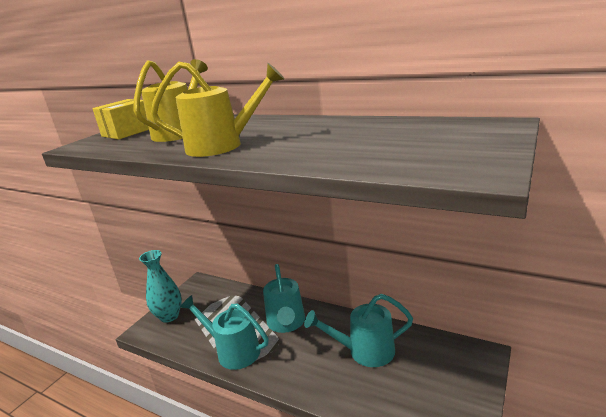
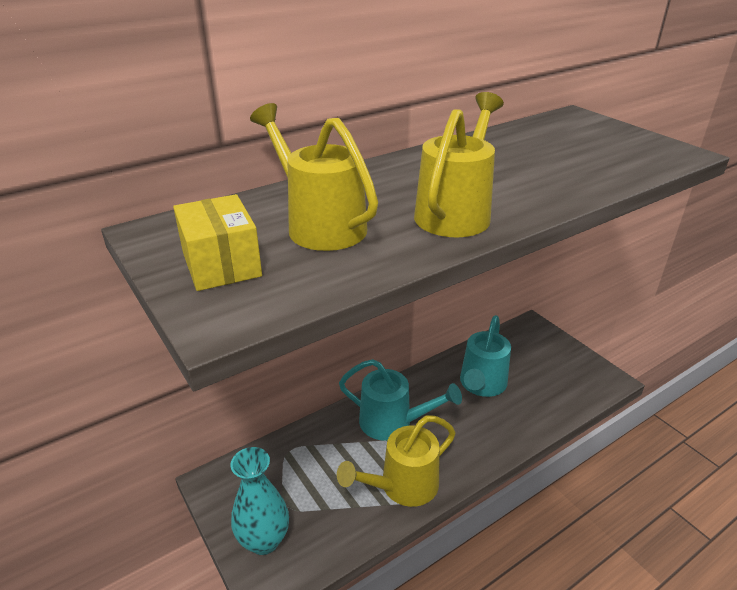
camera: 65 degrees left, 10 degrees up
turquoise watering can [180,295,269,370] -> yellow watering can [337,415,456,507]

